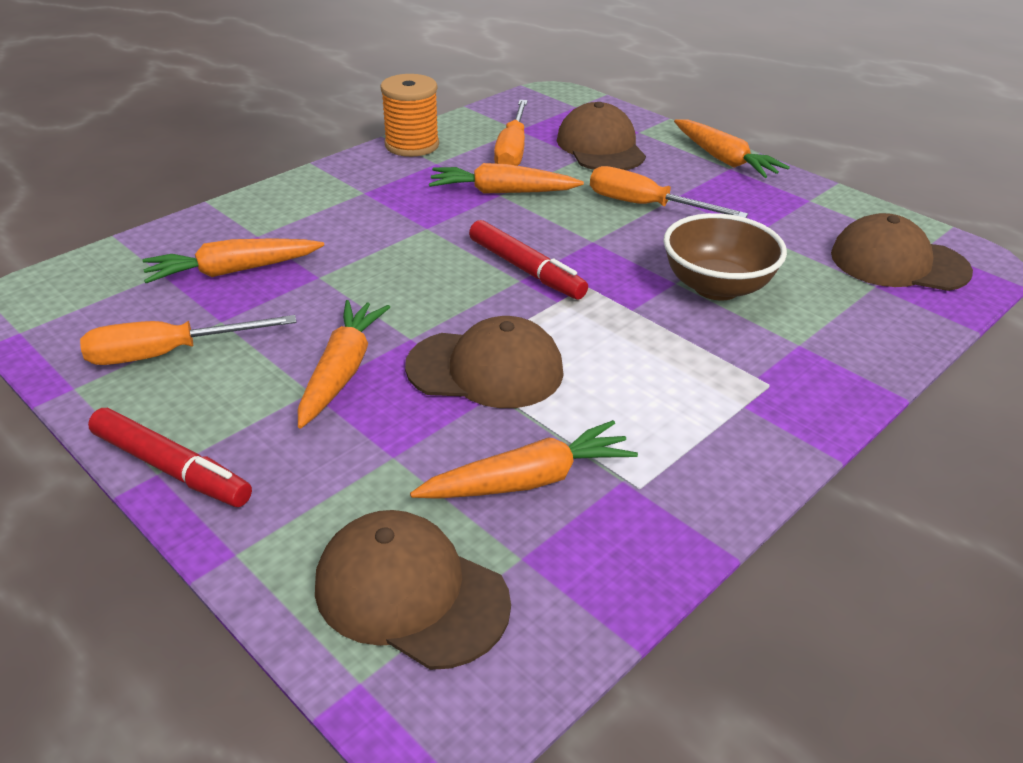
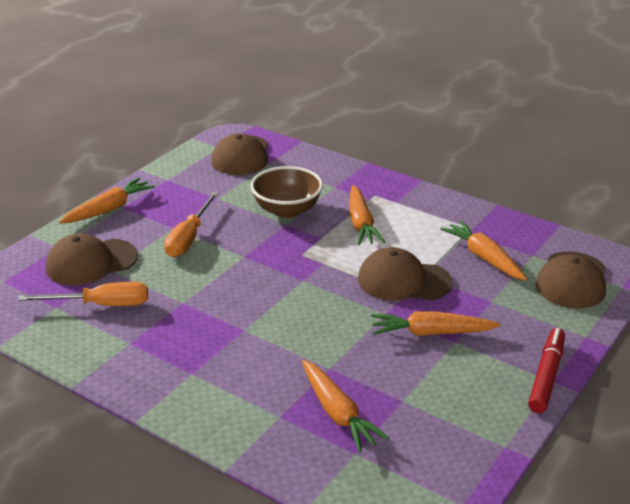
camera: 100 degrees left, 5 degrees down
orange screwdriver [80,315,296,365] -> none
orange spool [380,74,439,157] -> none
brown cap [405,316,564,408] -> brown cap turned 75 degrees counterclockwise [358,247,453,301]
orange carrot [429,163,584,194] -> orange carrot moved to [349,185,385,245]
red marker [469,220,588,300] -> none

